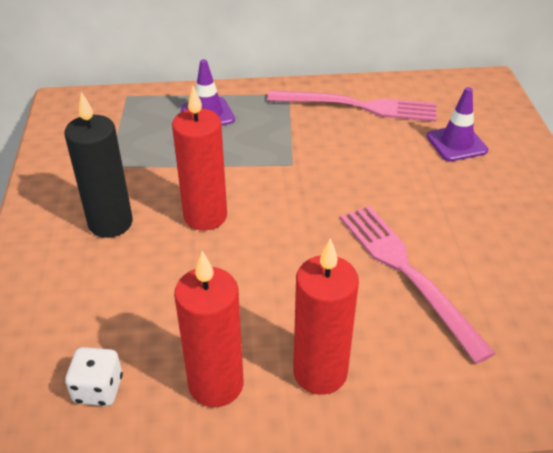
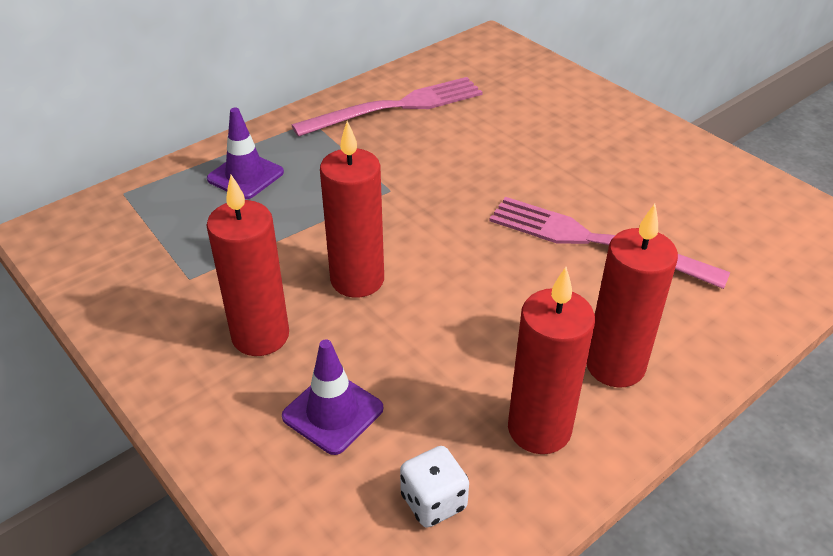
camera: 35 degrees left, 0 degrees up
black candle [64,92,133,238] -> red candle [207,175,289,356]
purple traffic cone [426,87,488,161] -> purple traffic cone moved to [282,339,383,455]

